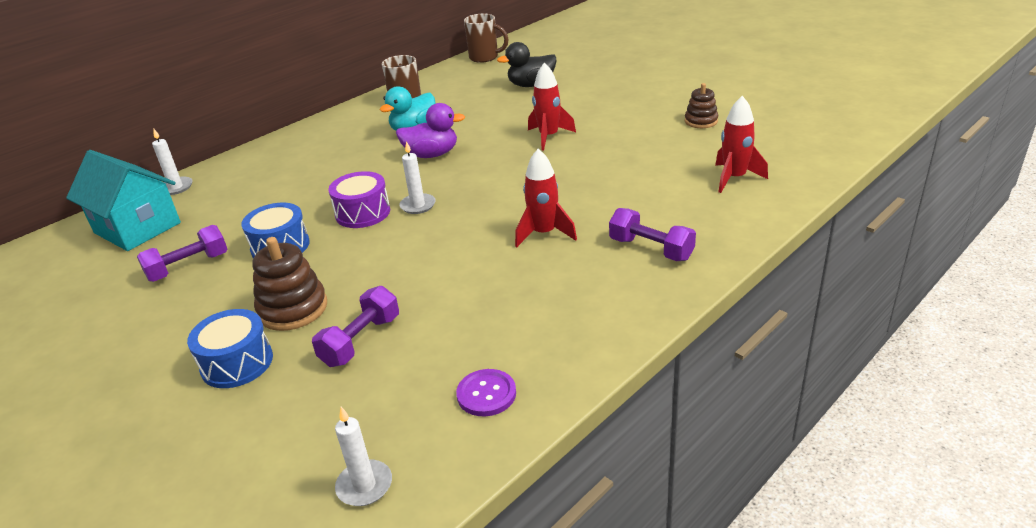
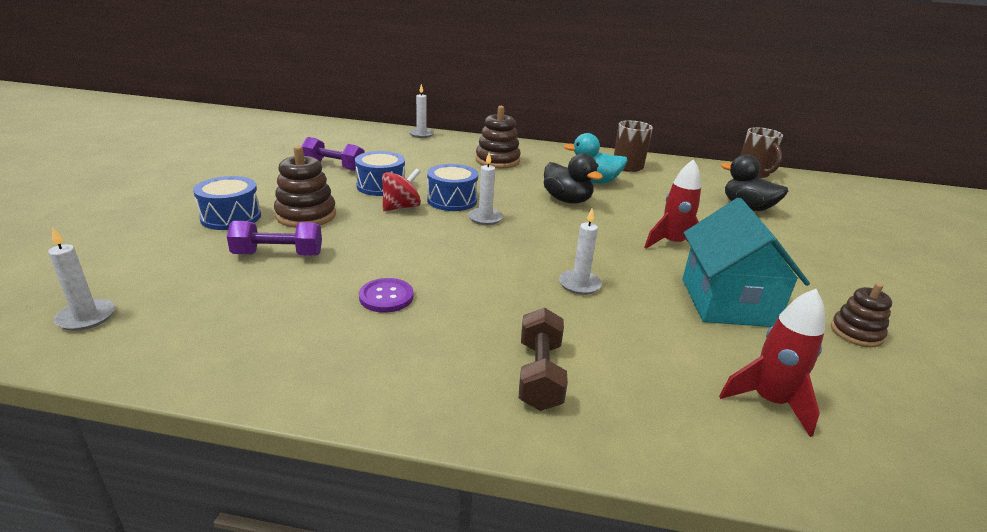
camera: 50 degrees right, 5 degrees down
turquoise house [66,150,181,251] -> turquoise house moved to [682,198,810,327]
purple drum [328,171,390,228] -> blue drum [427,164,478,211]
purple duck [396,103,465,158] -> black duck [543,153,603,204]
purple button [456,369,516,416] -> purple button moved to [359,278,413,313]
red rocket [515,149,577,247] -> none
purple dumbbell [609,208,696,261] -> brown dumbbell [519,307,568,411]
none -> red spinning top [382,168,421,211]
none -> brown stacking toy [476,106,521,169]
none -> white candle [559,209,602,295]

